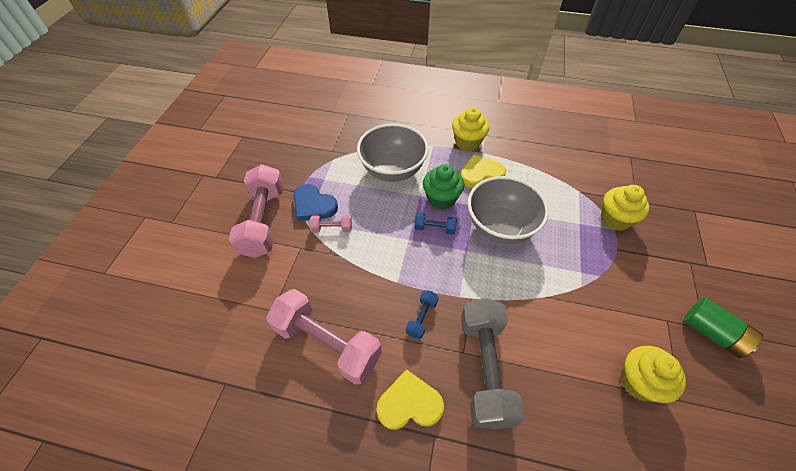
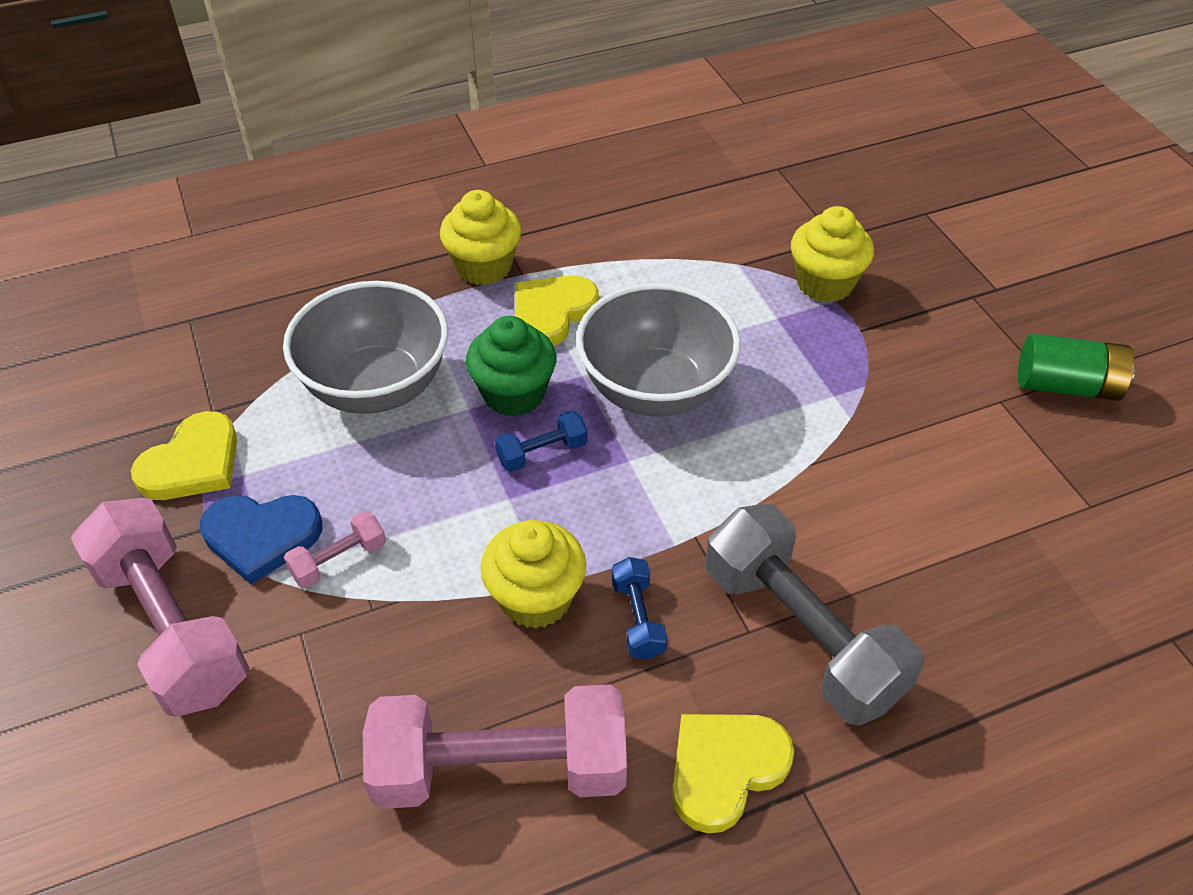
camera: 35 degrees left, 5 degrees down
yellow cupcake [620,346,686,403] -> yellow cupcake moved to [480,520,586,629]
none -> yellow heart [131,411,237,500]

